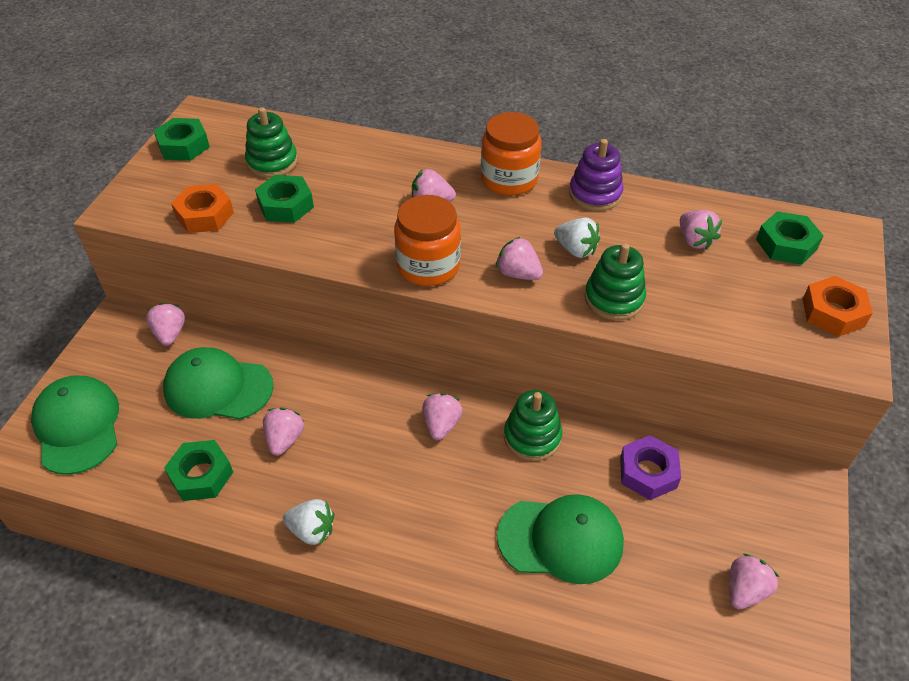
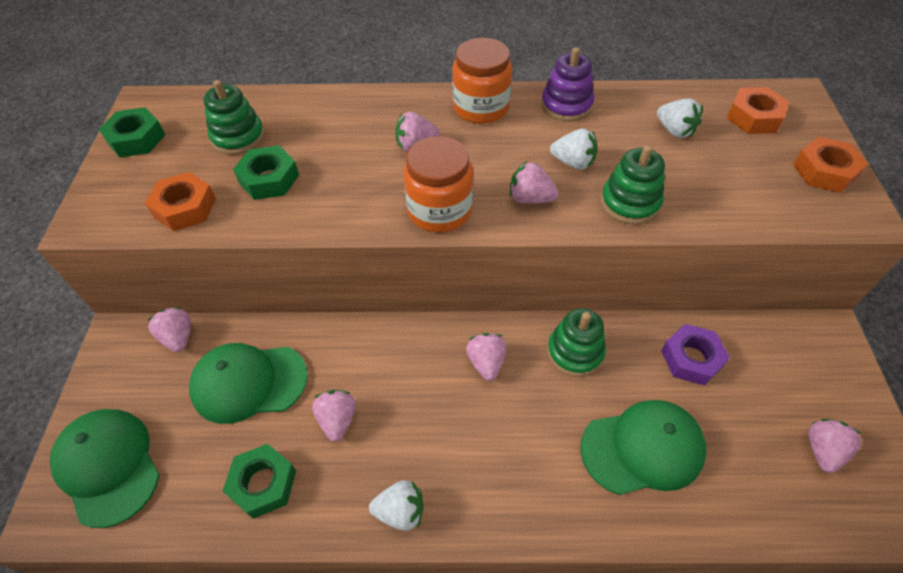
camera: 15 degrees left, 5 degrees up
pink strawberry [680,210,722,250] -> white strawberry [657,98,703,138]
green nut [756,211,824,265] -> orange nut [727,87,790,134]

